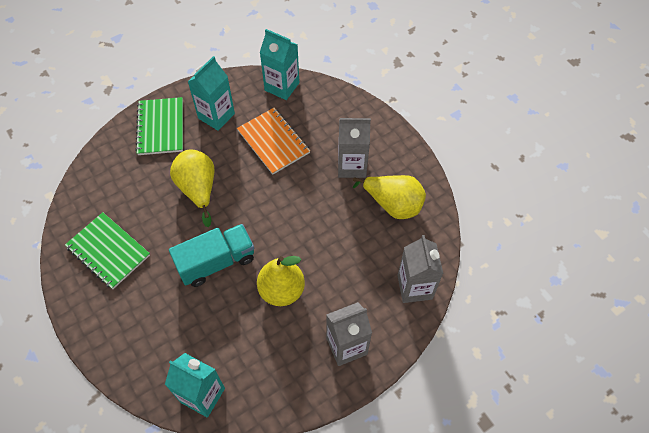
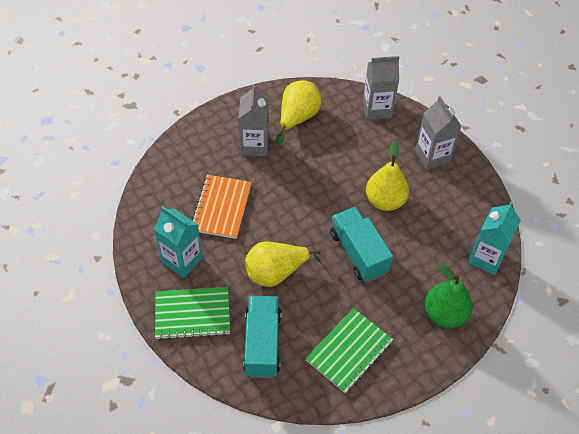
camera: 90 degrees left, 5 degrees down
orange notebook [237,108,310,175] -> orange notebook turned 45 degrees counterclockwise [192,175,252,239]
turquoise carton [260,29,299,100] -> none
none -> turquoise truck [243,296,281,378]
none -> green pear [425,264,473,328]

